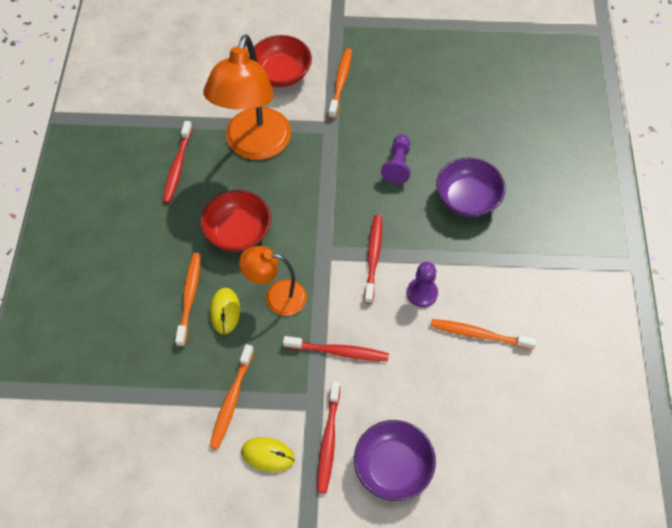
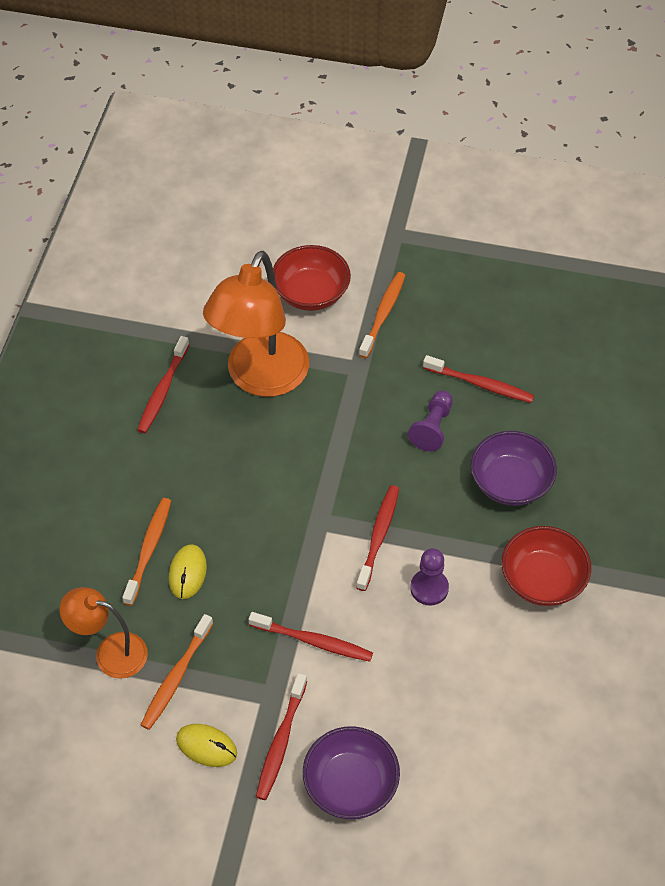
camera: 10 degrees right, 5 degrees down
red bowl [200,190,271,252] -> red bowl moved to [501,526,591,606]
orange lamp [239,246,307,316] -> orange lamp moved to [60,587,148,679]
orange toothbrush [431,319,537,350] -> none
none -> red toothbrush [423,355,535,403]

